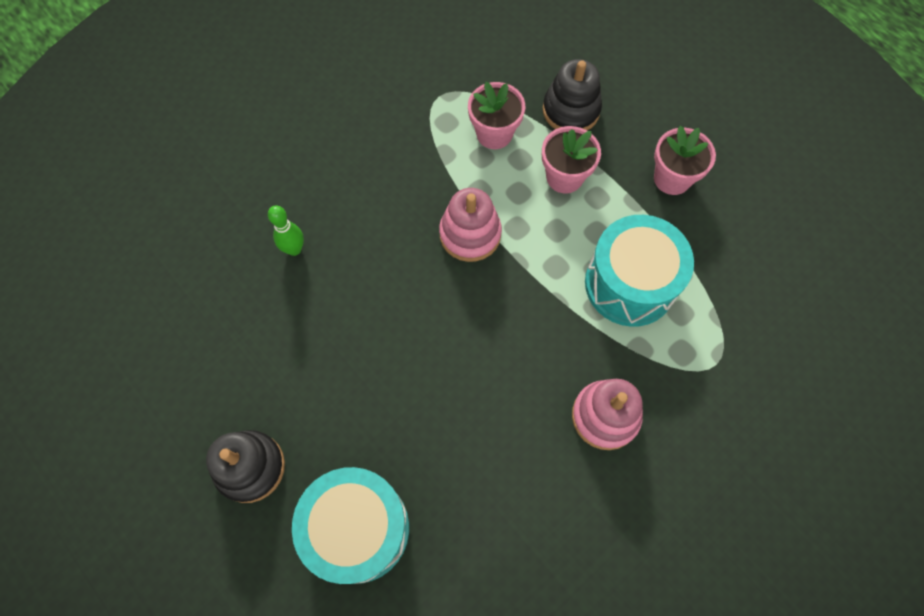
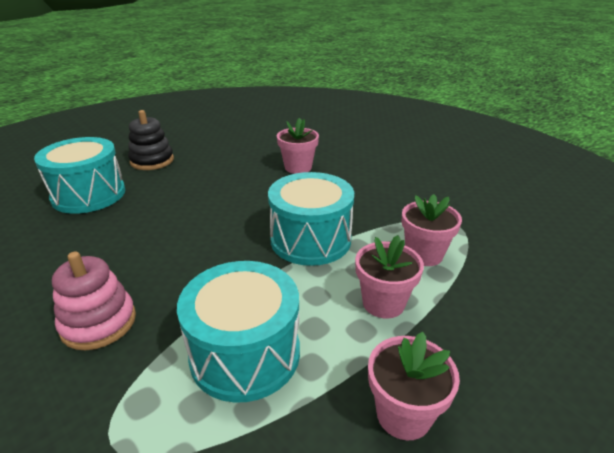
camera: 90 degrees right, 35 degrees down
green bowling pin [268,205,304,256] -> pink flower pot [277,118,319,174]
pink stacking toy [439,188,502,262] -> turquoise drum [268,172,354,266]
black stacking toy [543,59,602,130] -> none

